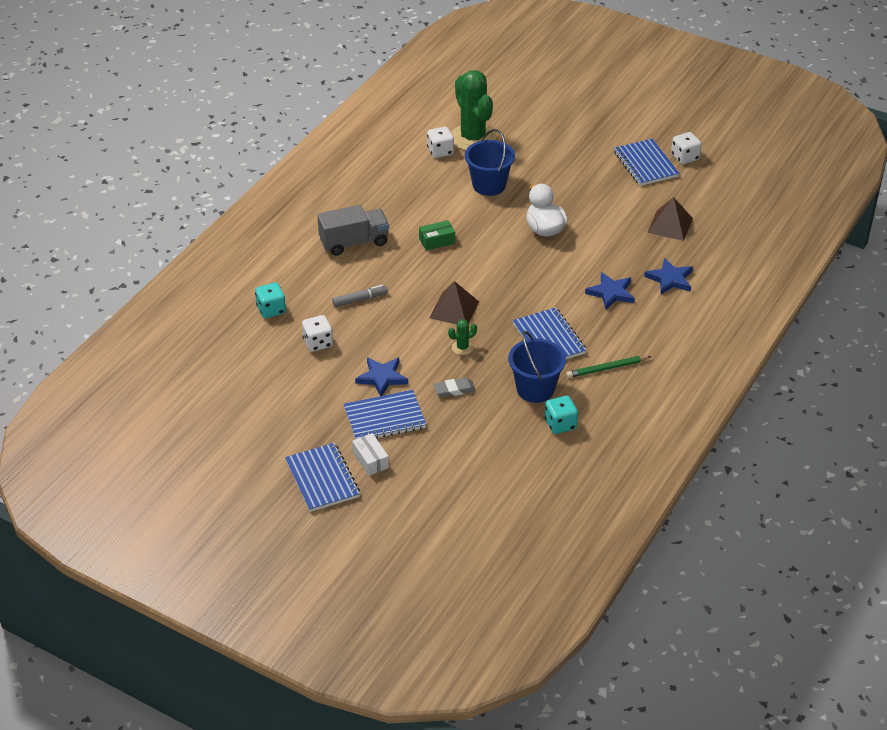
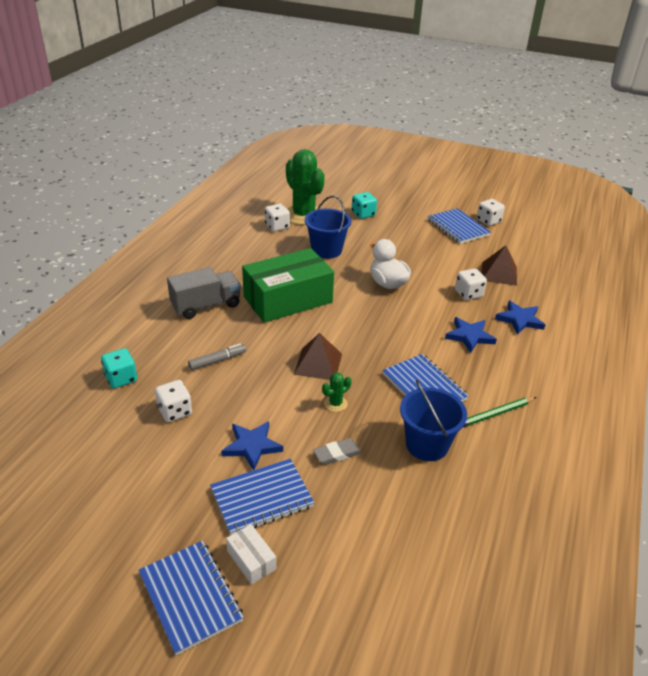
camera: 10 degrees left, 5 degrees down
green box [419,220,455,251] -> green box [242,248,334,323], size x2.47
turquoise dice [545,396,578,434] -> turquoise dice moved to [352,192,377,219]
none -> white dice [455,268,487,300]

